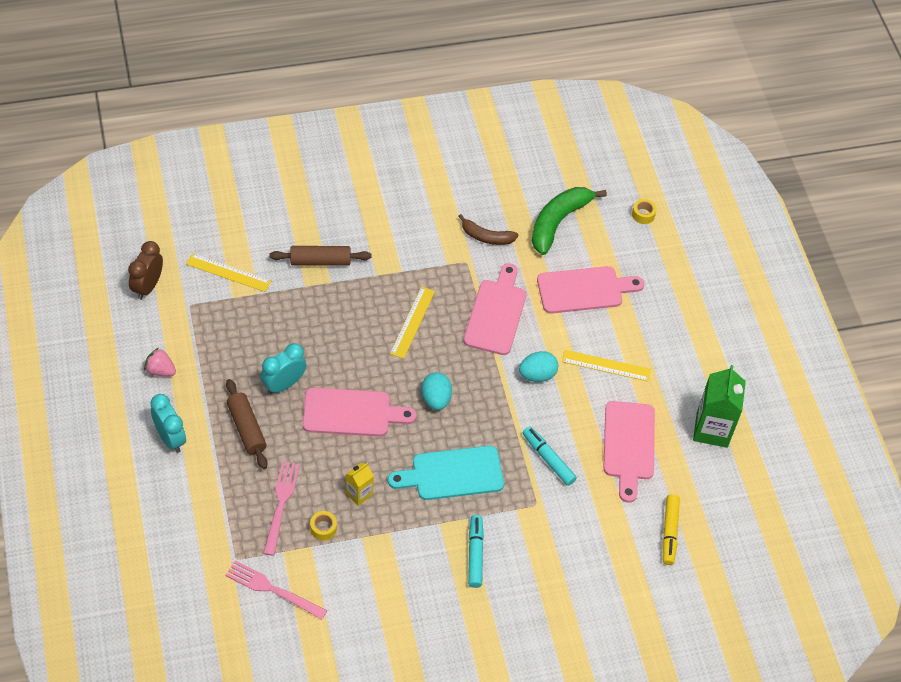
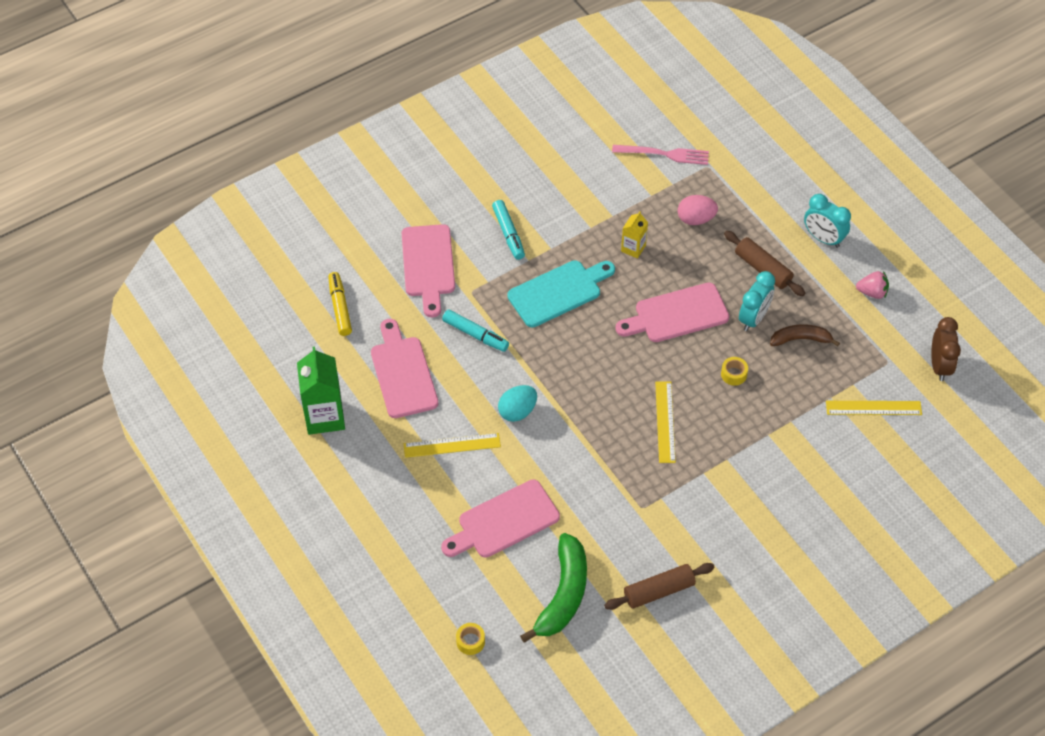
camera: 165 degrees right, 0 degrees up
pink fork [263,461,300,556] -> pink egg [678,195,718,225]
brown rolling pin [269,246,371,266] -> brown rolling pin moved to [604,563,715,610]
yellow tape [310,511,337,541] -> yellow tape moved to [721,357,748,386]
turquoise egg [421,372,452,410] -> none
brown banana [458,214,518,245] -> brown banana moved to [770,324,840,346]
pink cutting board [463,263,526,355] -> pink cutting board moved to [402,224,455,318]

